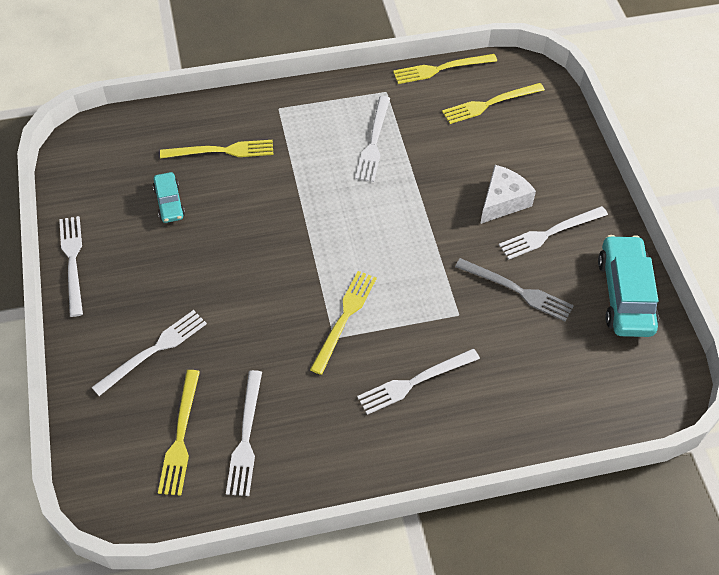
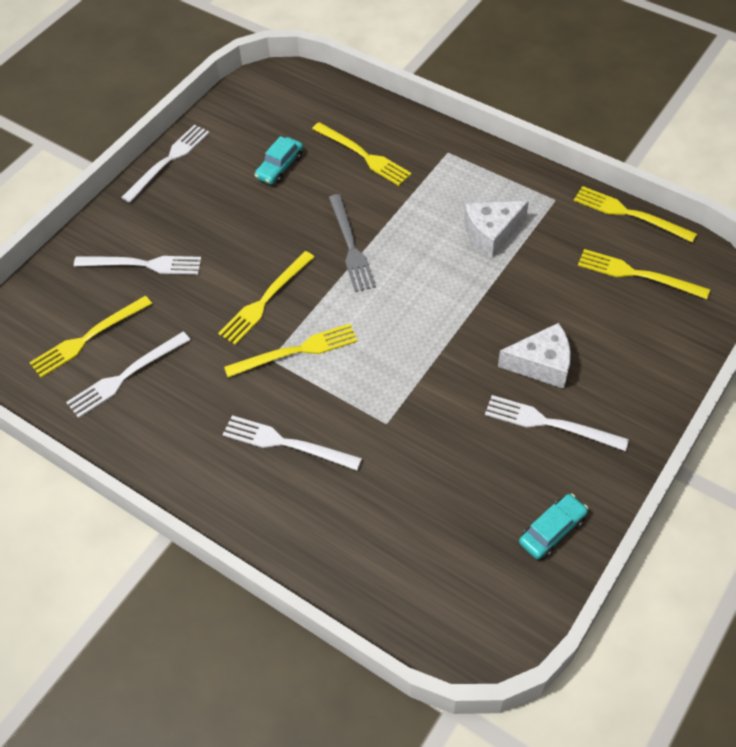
camera: 50 degrees right, 0 degrees up
white fork [355,96,390,182] -> white cheese [464,201,529,258]
grey fork [455,258,574,322] -> grey fork moved to [329,194,376,292]
turquoise car [598,235,659,337] -> turquoise car [519,494,588,559], size x0.55
none -> yellow fork [218,251,314,345]

